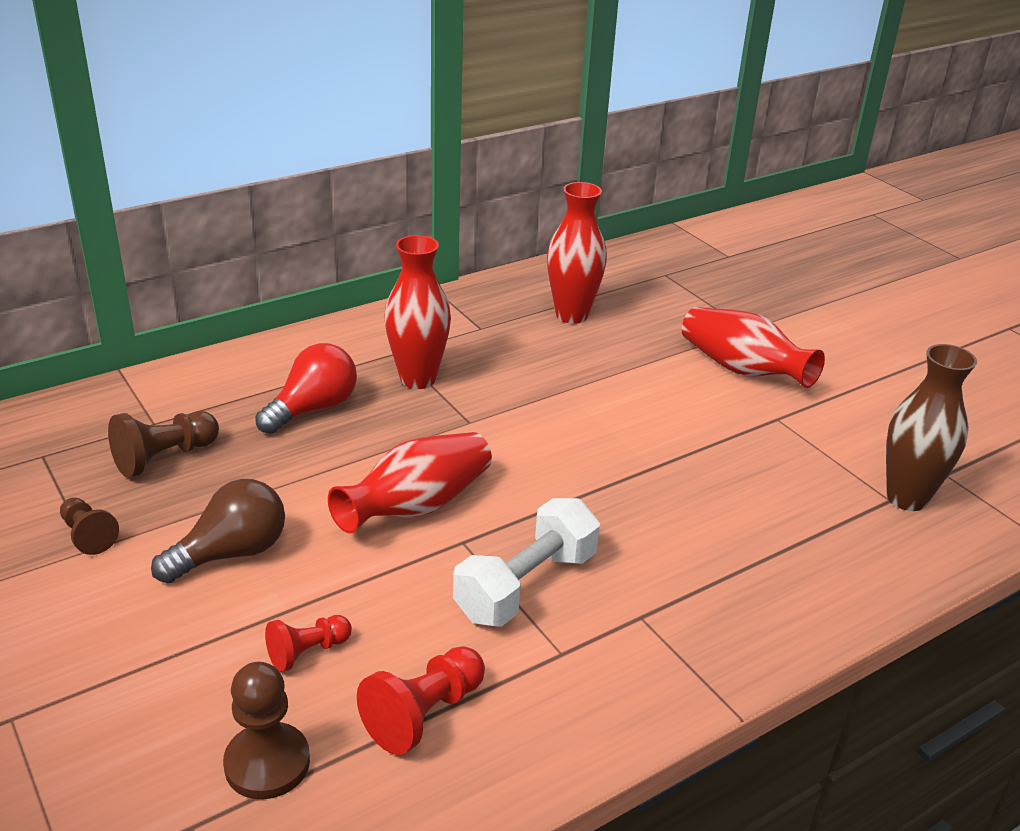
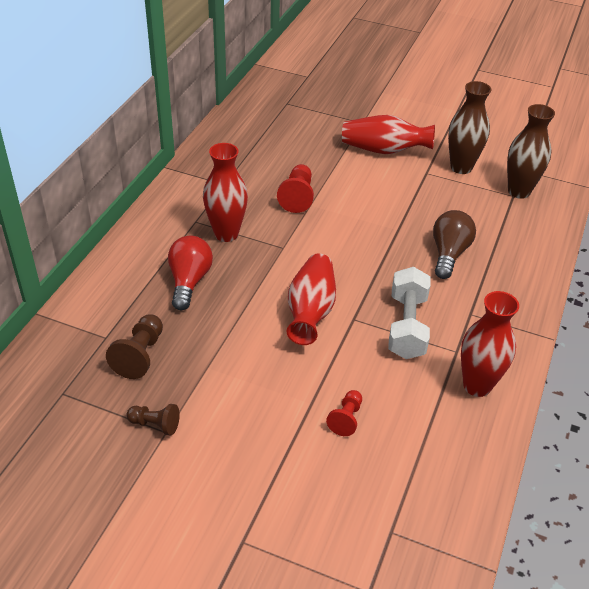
camera: 35 degrees left, 10 degrees up
brown light bulb [151,479,285,583] -> brown light bulb moved to [433,210,476,279]
brown pawn [223,662,310,799] -> none
red pawn [357,646,485,755] -> red pawn moved to [277,164,314,213]
red vase [547,182,607,324] -> red vase moved to [461,291,519,397]
none -> brown vase [448,81,491,174]

